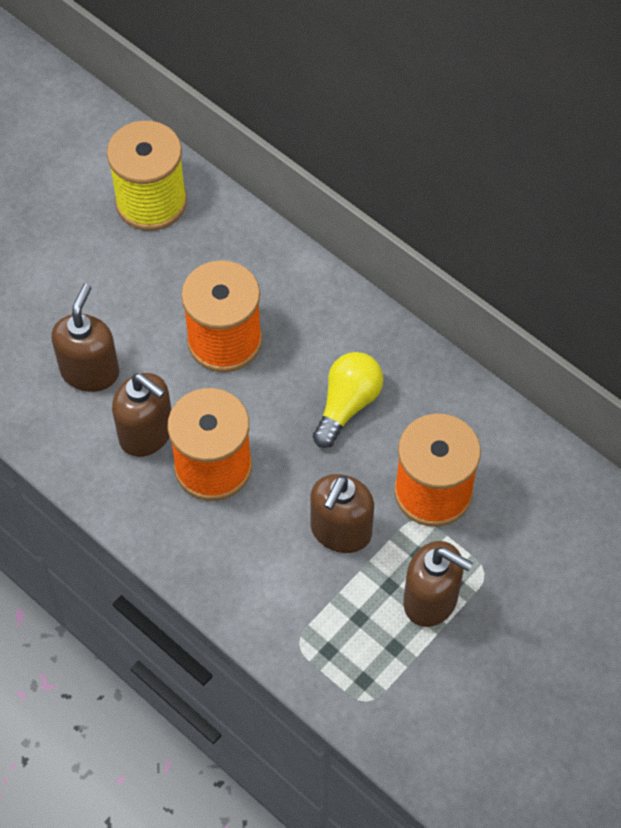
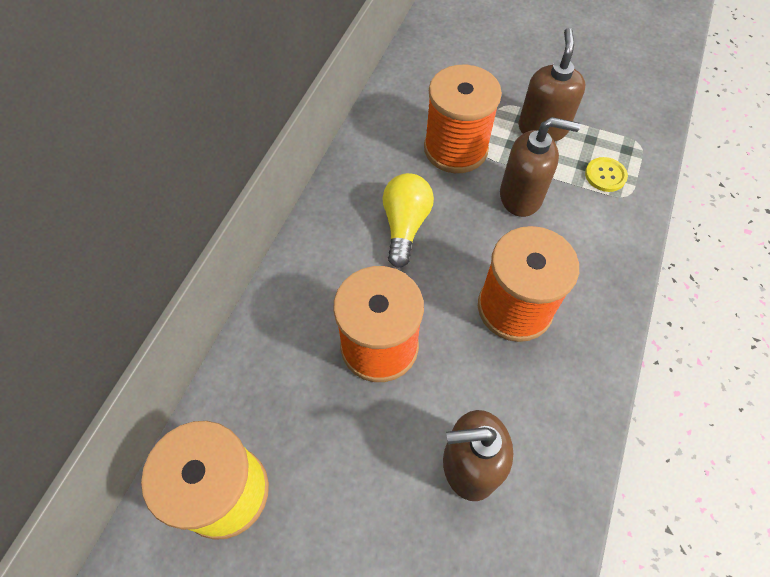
camera: 110 degrees left, 0 degrees up
brown soap dispenser [112,373,171,457] -> none
yellow light bulb [313,352,383,448] -> yellow light bulb turned 90 degrees clockwise [382,173,434,268]
none -> yellow button [585,157,628,192]

